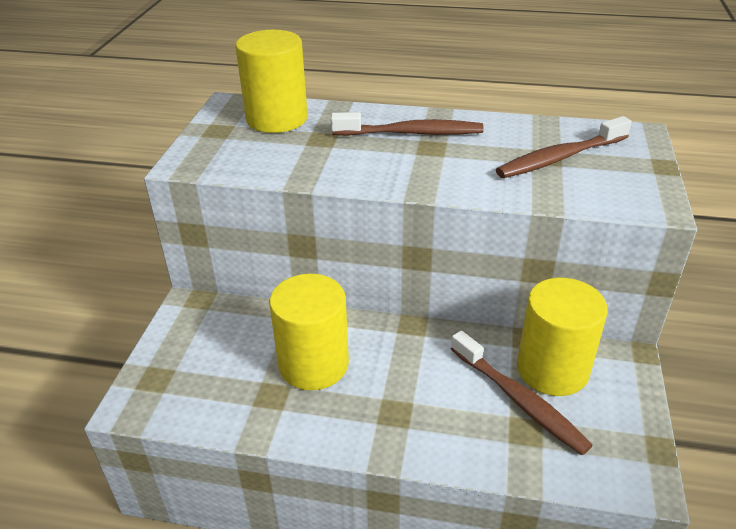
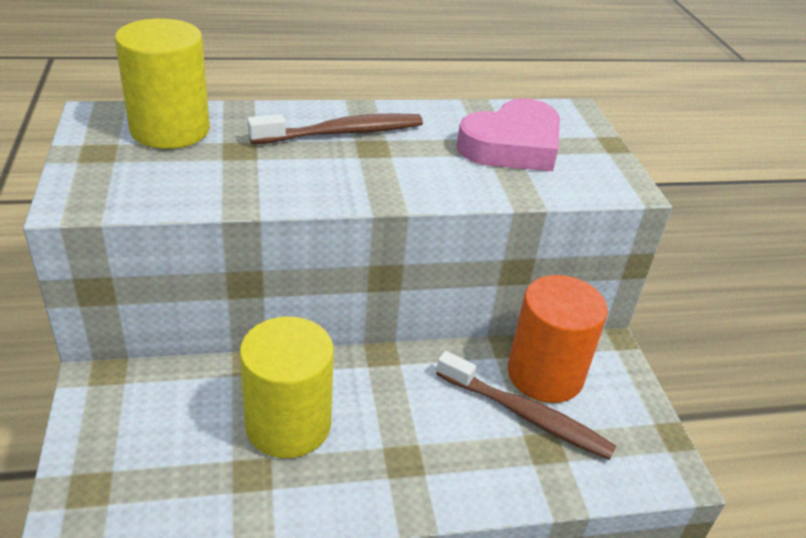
camera: 25 degrees left, 0 degrees up
brown toothbrush [496,116,632,178] -> pink heart [457,98,560,171]
yellow cylinder [517,278,608,396] -> orange cylinder [508,275,608,403]

